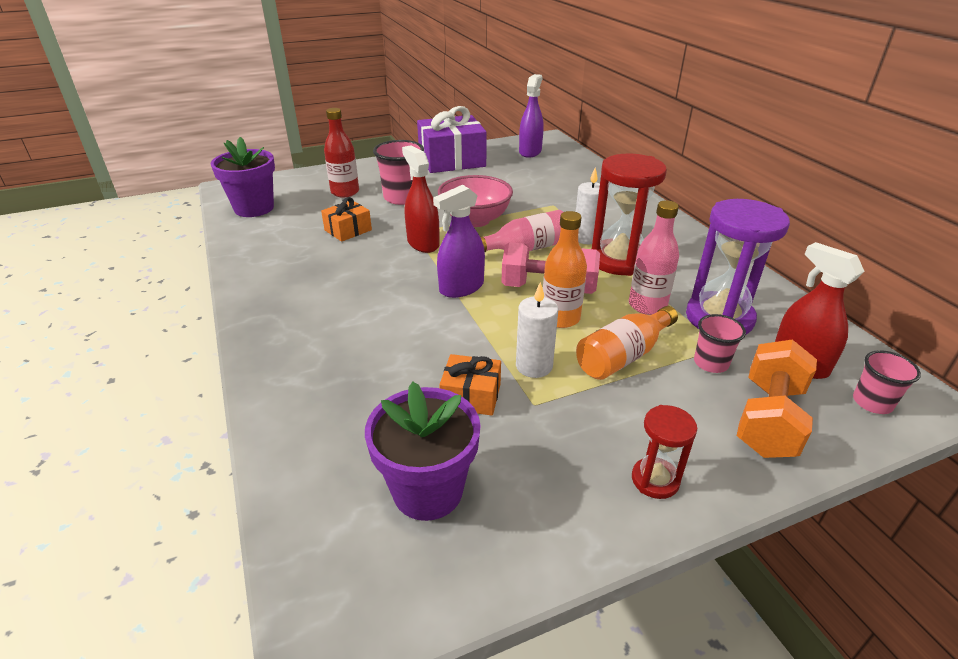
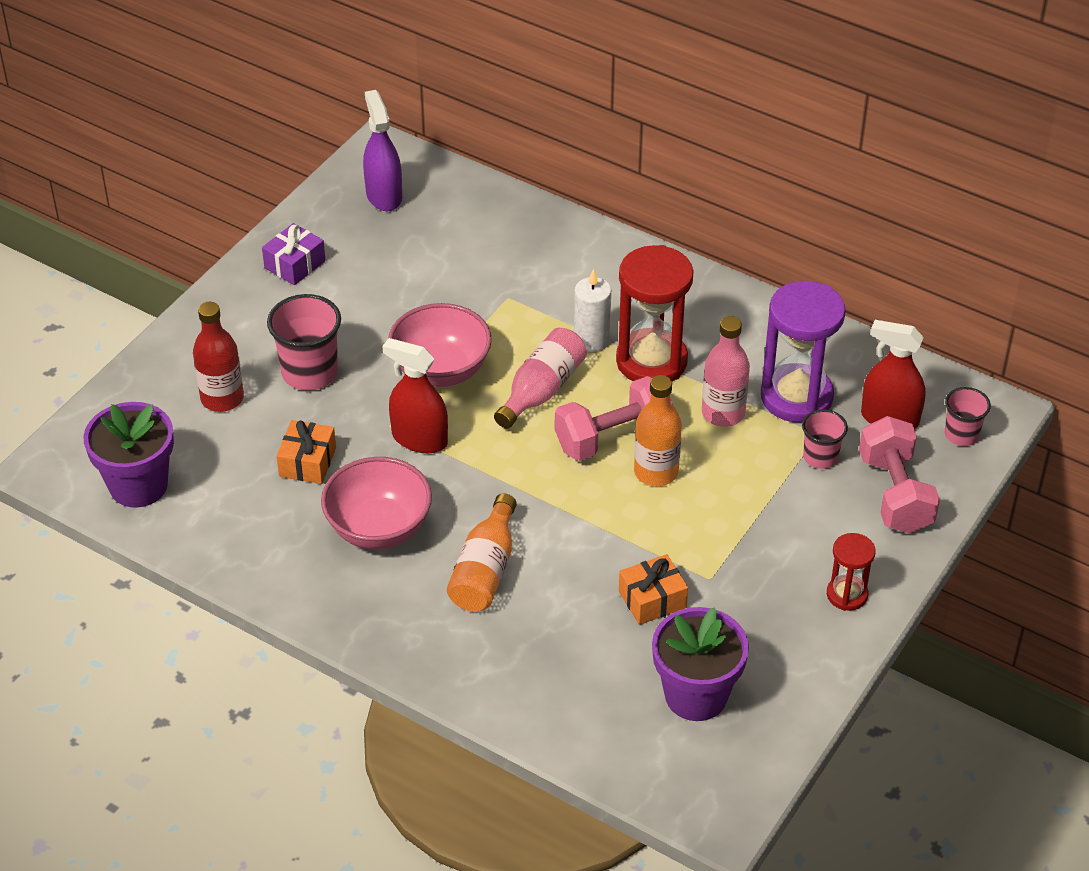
camera: 35 degrees left, 10 degrees up
purple gift [417,106,487,173] -> purple gift [262,223,326,285], size x0.51
purple spray bottle [433,185,485,298] -> none
white candle [516,282,558,378] -> none
orange bottle [576,306,678,380] -> orange bottle moved to [447,493,517,611]
orange dumbbell [736,340,817,458] -> pink dumbbell [859,416,940,534]
none -> pink bowl [321,457,432,549]

